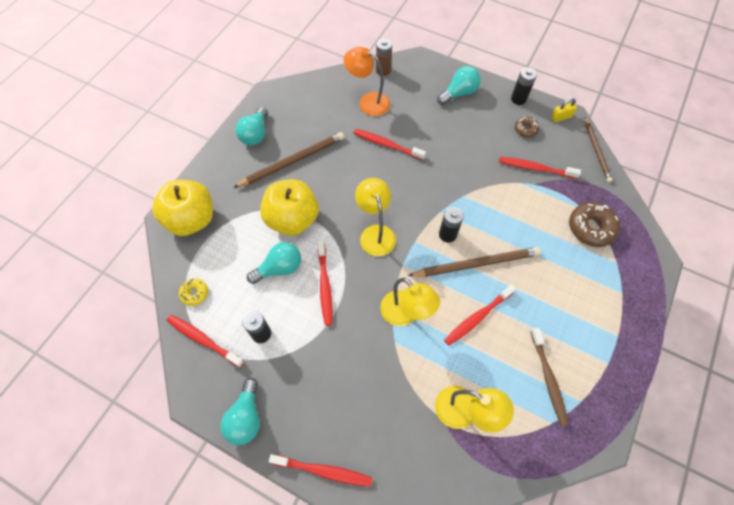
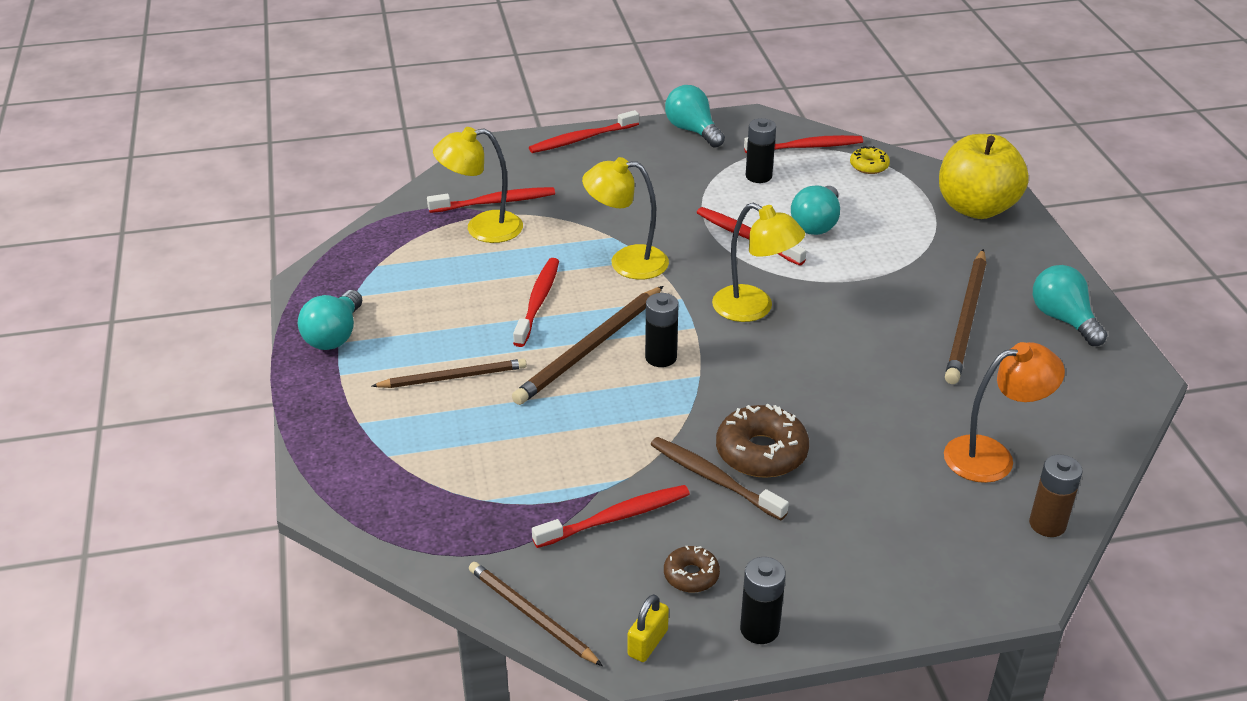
camera: 140 degrees right, 25 degrees down
yellow apple [260,179,319,236] -> none
red toothbrush [353,129,426,160] -> red toothbrush moved to [427,187,555,213]
turquoise light bulb [437,66,481,105] -> turquoise light bulb moved to [298,290,362,350]
brown toothbrush [530,328,569,426] -> brown toothbrush moved to [650,437,789,521]
brown donut [569,202,620,247] -> brown donut moved to [716,404,809,478]
none -> brown pencil [372,359,527,388]

